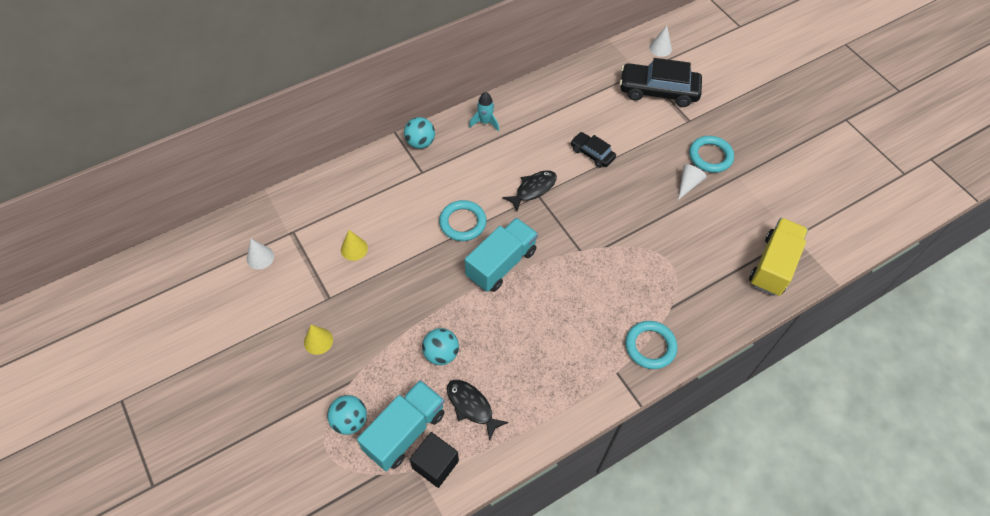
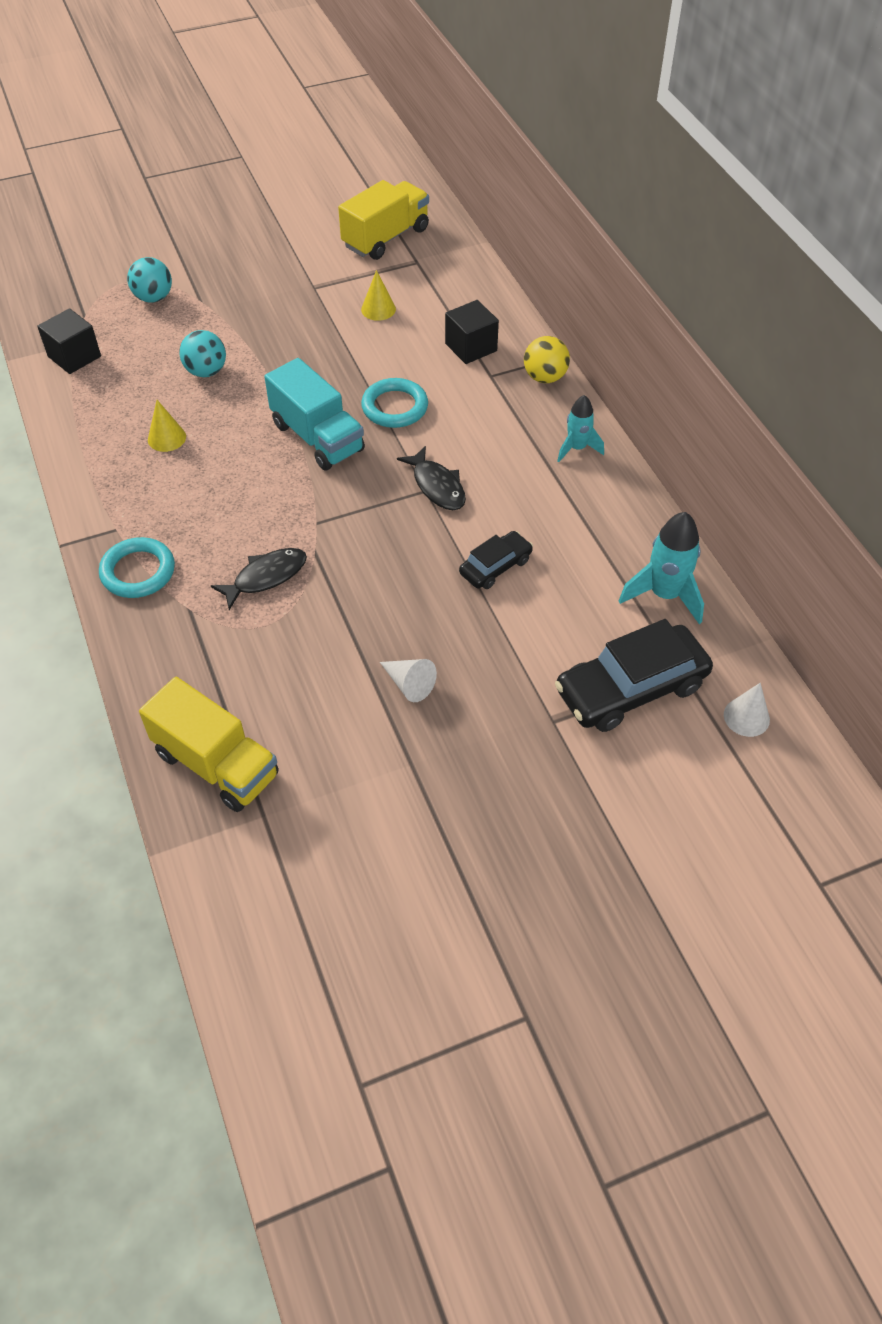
camera: 100 degrees right, 5 degrees down
white cone [247,239,274,270] -> yellow truck [338,180,429,260]
yellow cone [304,325,333,355] -> yellow cone moved to [148,400,186,452]
turquoise truck [357,380,445,471] -> none
turquoise ball [404,117,435,149] -> yellow ball [524,336,570,383]
black fish [447,380,509,441] -> black fish moved to [211,548,307,610]
black car [619,58,702,107] -> black car turned 135 degrees counterclockwise [555,619,713,732]
turquoise ring [689,136,734,173] -> none
none -> black cube [445,300,499,364]
none -> turquoise rocket [619,512,704,624]

